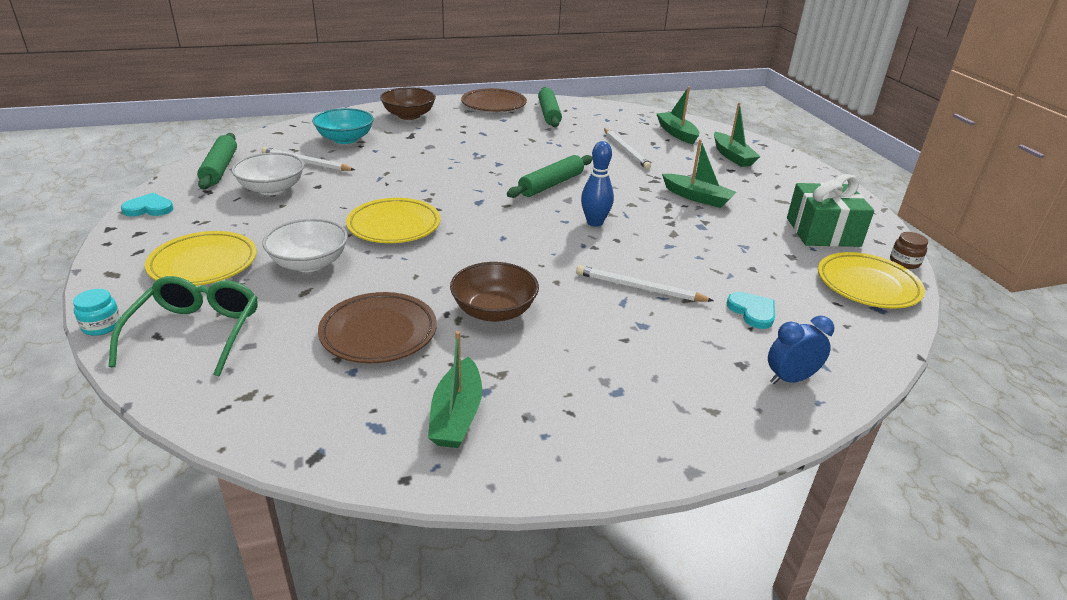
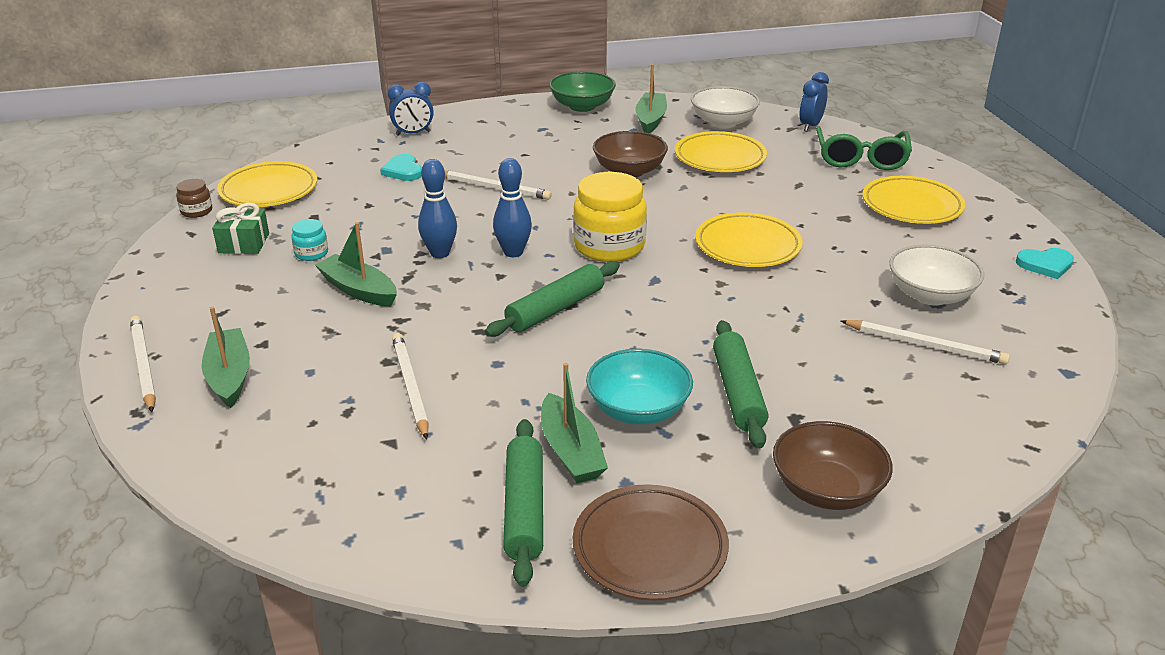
camera: 175 degrees left, 0 degrees up
turquoise jar [73,289,121,336] -> turquoise jar moved to [291,219,328,261]
green rolling pin [197,133,237,189] -> green rolling pin moved to [713,320,769,448]
white bowl [263,219,348,272] -> white bowl moved to [691,86,760,128]
turquoise bowl [312,108,374,144] -> turquoise bowl moved to [586,349,693,425]
brown plate [318,292,437,363] -> yellow plate [675,131,767,172]
green boat [657,87,700,144] -> green boat moved to [541,363,608,483]
green gift [787,174,874,247] -> green gift [212,203,269,254], size x0.60
none -> white pencil [130,316,156,412]
none -> blue bowling pin [418,159,457,258]
none -> green bowl [549,71,616,112]
none -> yellow jar [573,172,647,262]
none -> blue clock [799,72,829,132]

